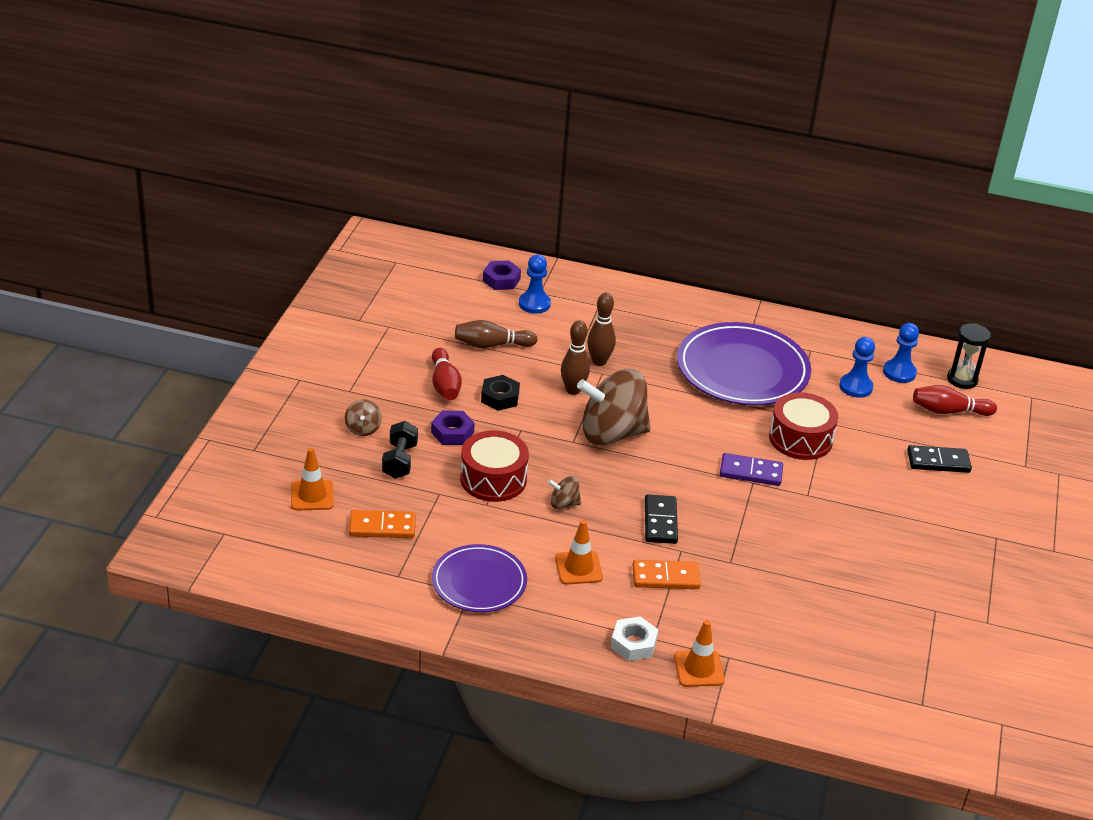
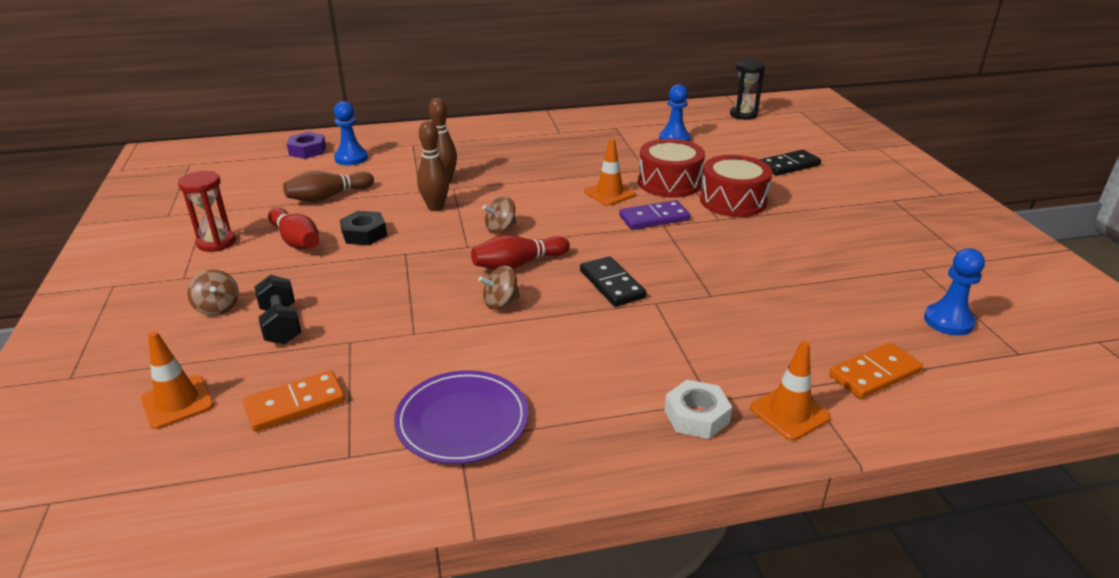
camera: 25 degrees left, 5 degrees down
purple nut [431,411,475,445] -> none
red drum [460,431,529,502] -> red drum moved to [700,155,772,217]
orange traffic cone [555,520,603,585] -> orange traffic cone moved to [584,138,636,206]
brown spinning top [577,369,651,445] -> brown spinning top [483,196,516,234], size x0.42
orange domino [633,560,701,589] -> orange domino moved to [829,343,923,399]
purple plate [677,322,811,406] -> none
blue pawn [883,323,919,383] -> blue pawn moved to [924,248,985,336]
red bowling pin [913,385,997,416] -> red bowling pin moved to [471,235,570,270]
none -> red hourglass [178,171,236,252]

